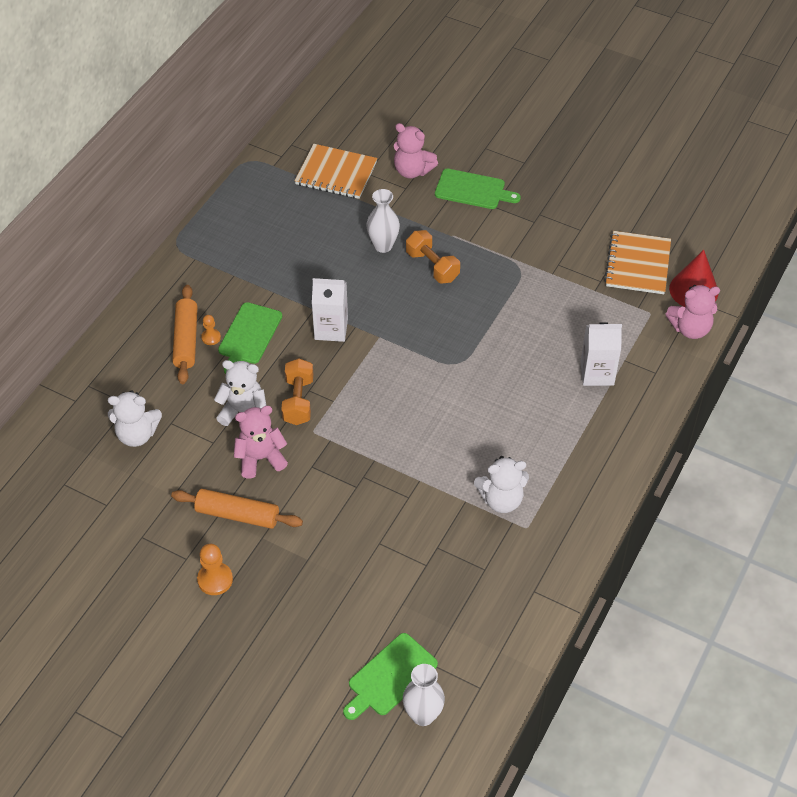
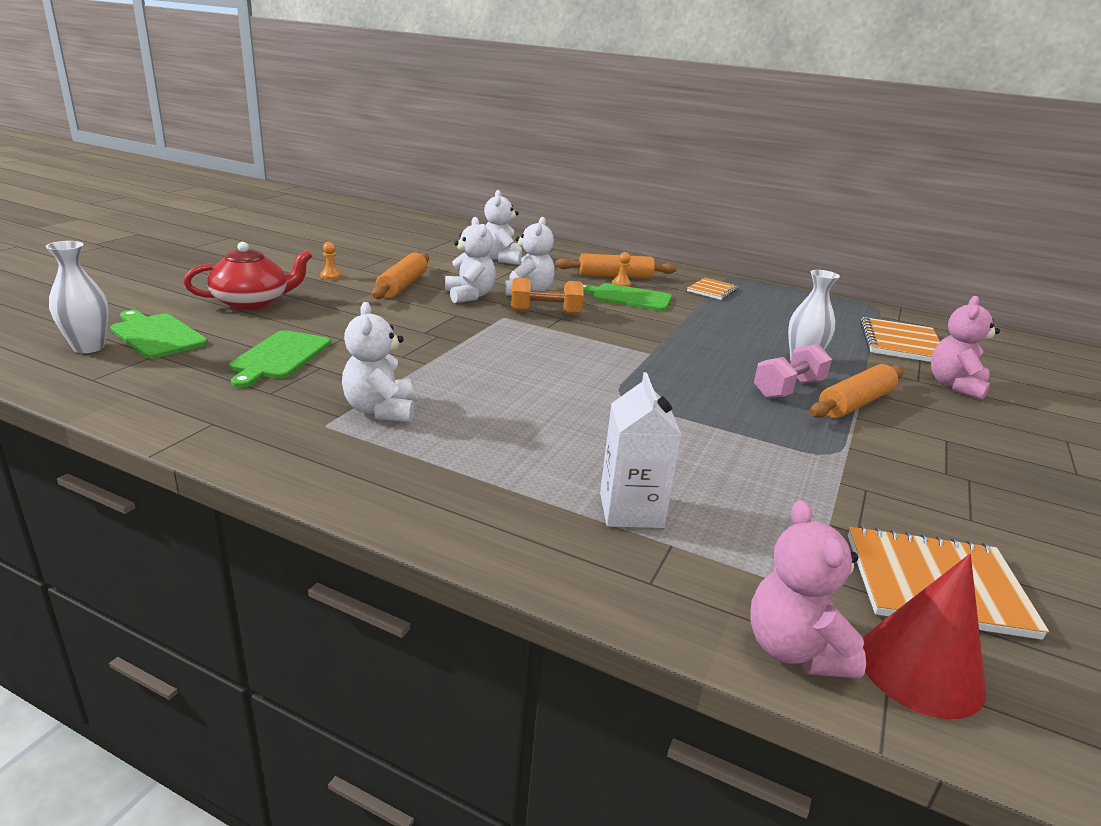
camera: 85 degrees right, 25 degrees down
orange pawn [197,544,233,595] -> orange pawn [320,242,342,280], size x0.61
pink teddy bear [234,406,288,479] -> white teddy bear [445,217,496,303]
white carton [312,278,348,342] -> none
orange dumbbell [406,230,460,283] -> pink dumbbell [754,344,832,399]
green cutting board [435,169,521,209] -> green cutting board moved to [229,330,331,388]
none -> red teapot [183,242,313,310]
none -> orange notebook [687,278,739,300]
none -> orange rolling pin [810,364,903,418]

